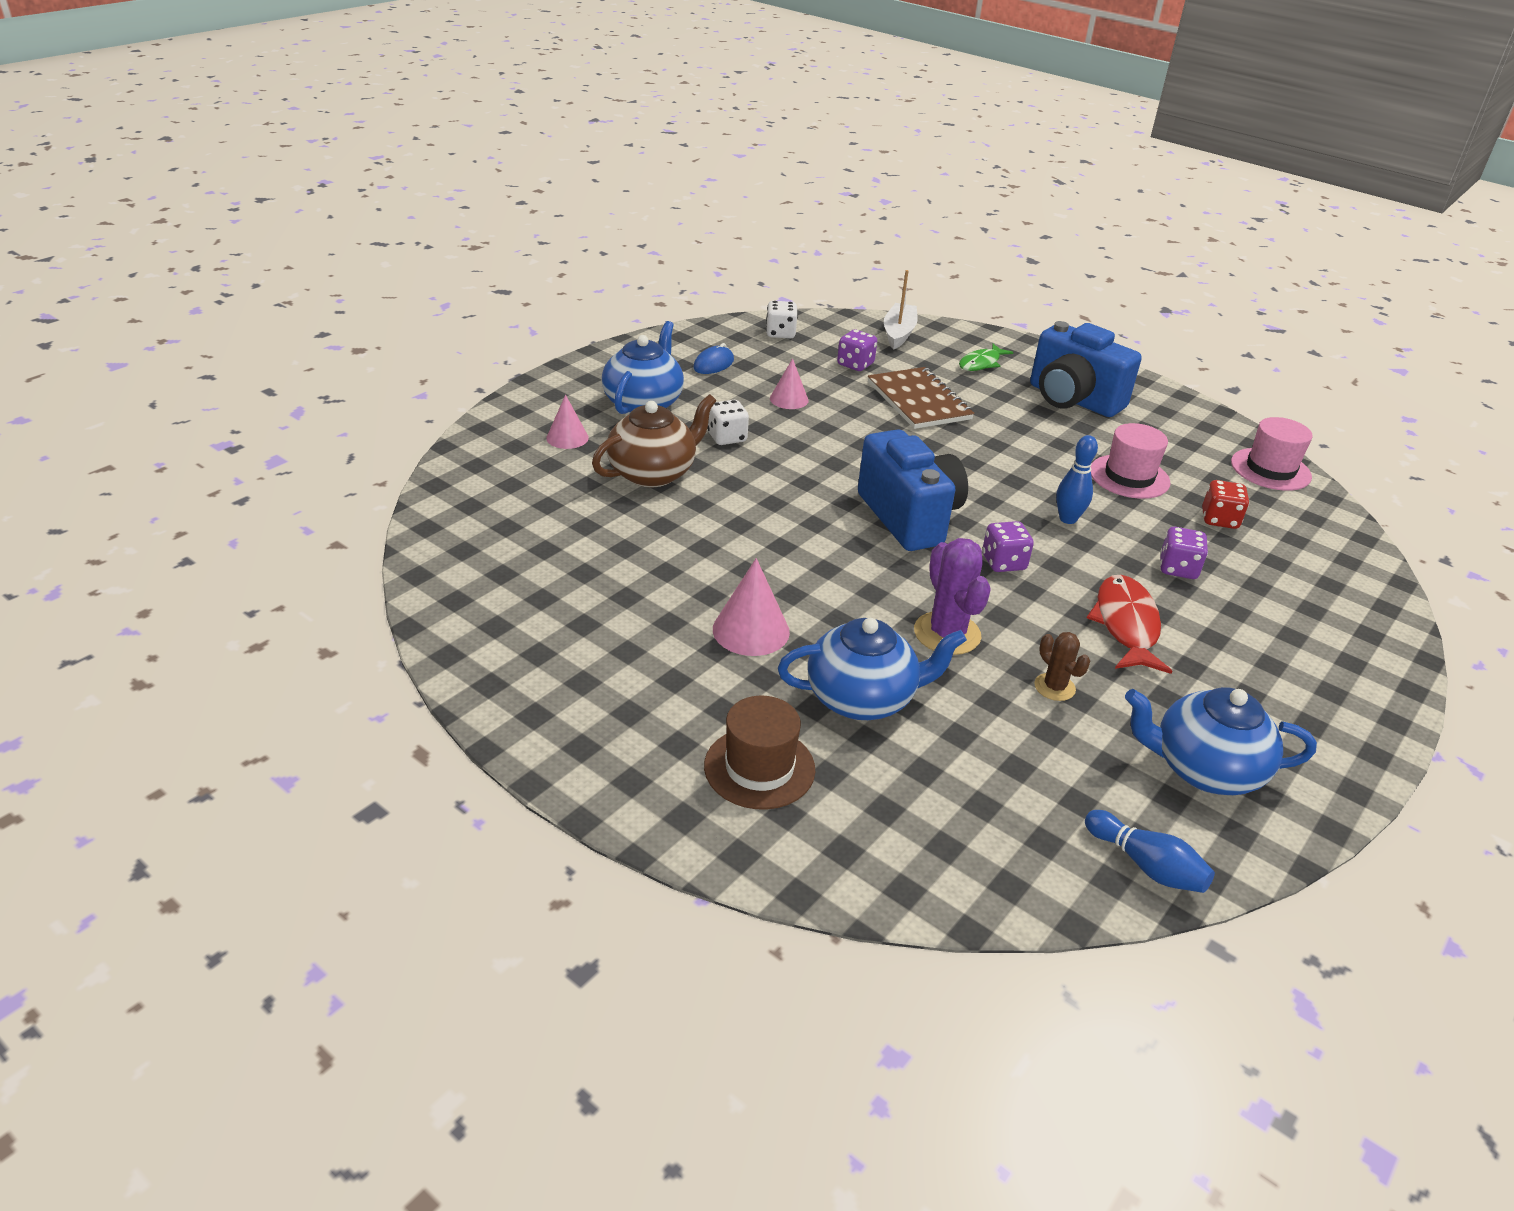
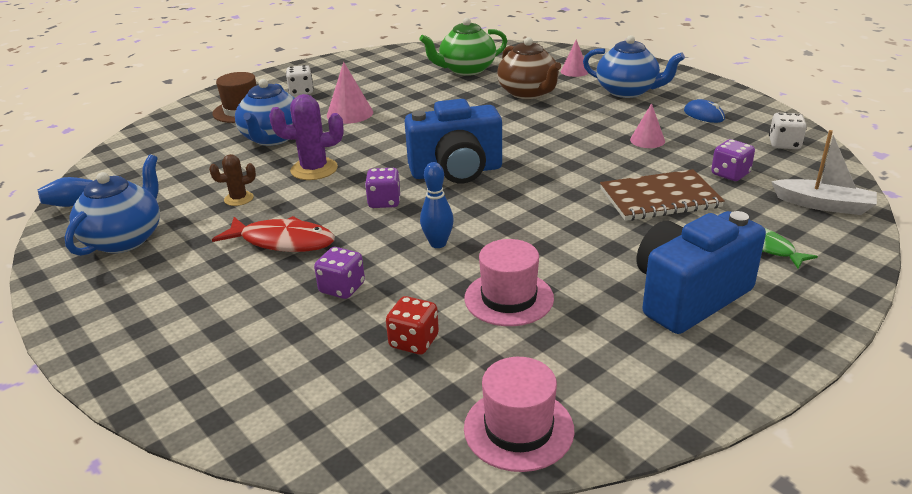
camera: 105 degrees right, 5 degrees down
white dice [707,400,749,445] -> white dice moved to [286,65,314,96]
none -> green teapot [419,18,507,76]

